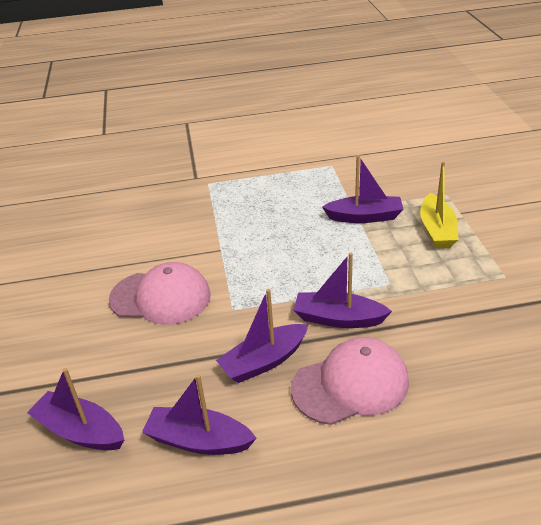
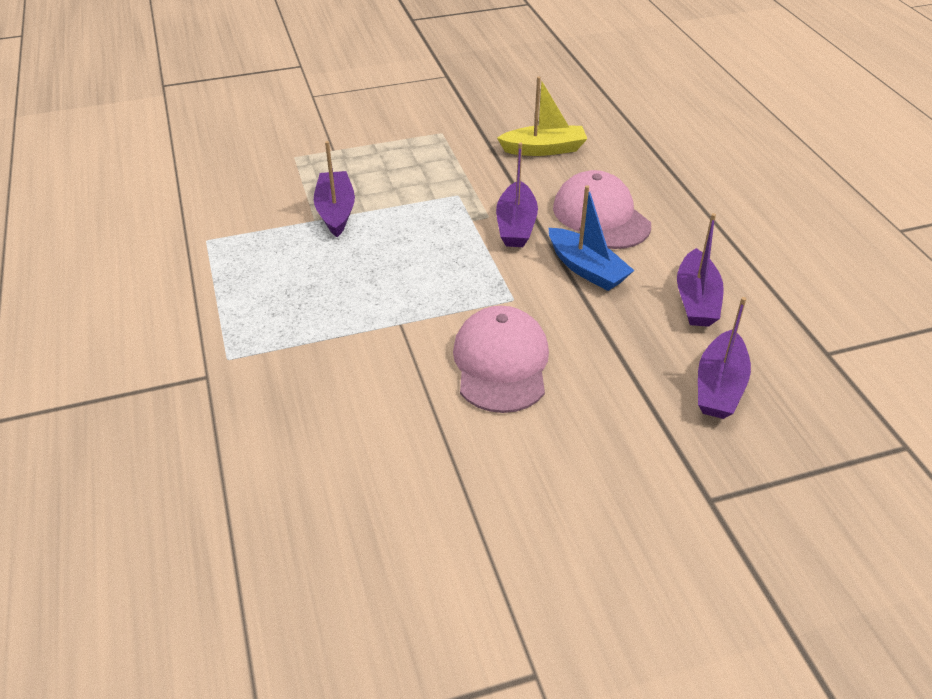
camera: 100 degrees left, 5 degrees up
purple boat [216,289,308,383] -> blue boat [549,185,635,291]
yellow boat [420,161,459,248] -> yellow boat moved to [497,77,587,156]

